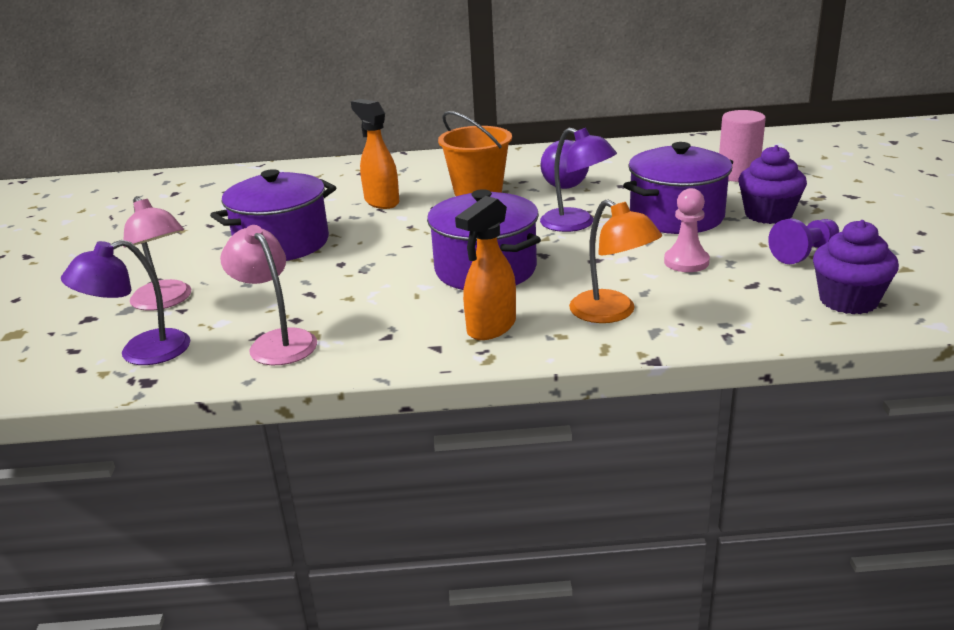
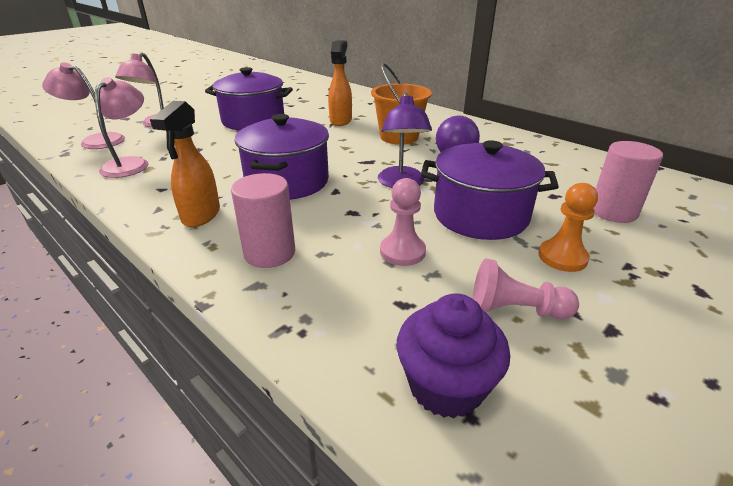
camera: 45 degrees right, 5 degrees up
purple lamp [61,240,190,365] -> pink lamp [42,62,125,149]
orange spray bottle [455,196,516,340] -> orange spray bottle turned 75 degrees counterclockwise [150,101,220,227]
orange lamp [569,199,662,323] -> pink cylinder [231,173,295,268]
purple cupcake [738,145,807,224] -> orange pawn [538,183,598,272]
purple pawn [768,218,839,264] -> pink pawn [473,258,579,319]

